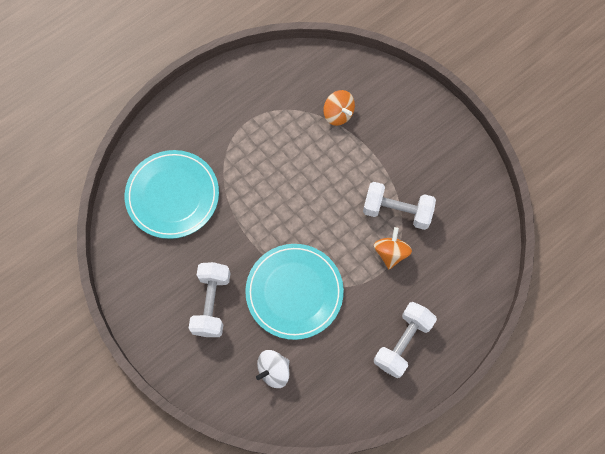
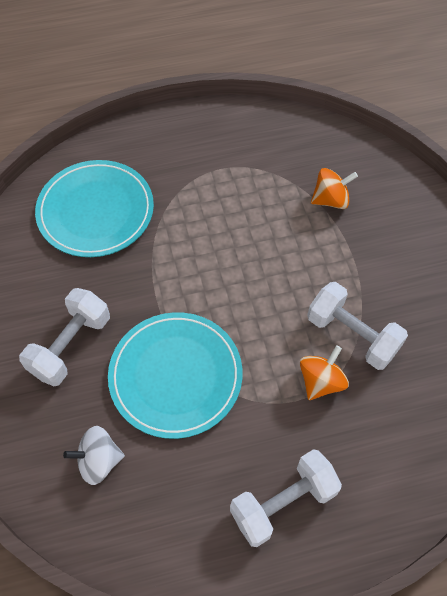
camera: 25 degrees right, 10 degrees down
orange spinning top [323,90,355,126] -> orange spinning top turned 90 degrees counterclockwise [311,168,358,209]

